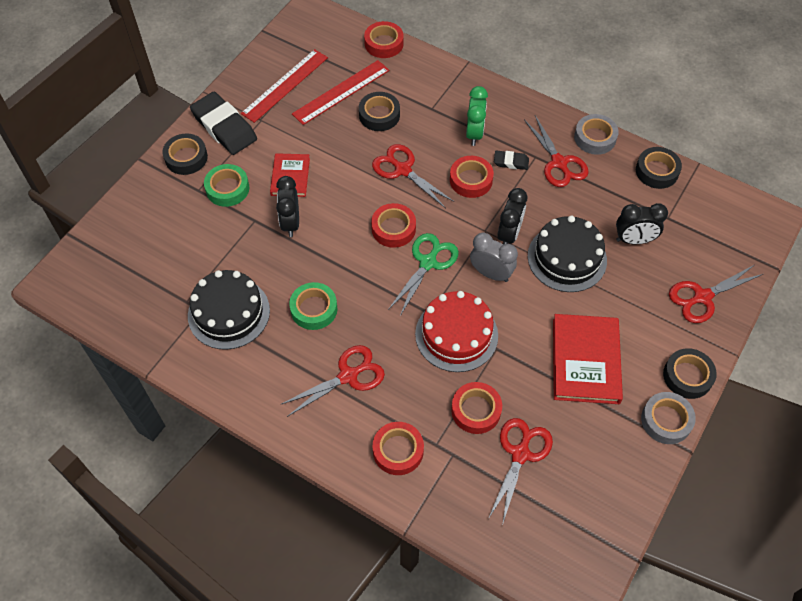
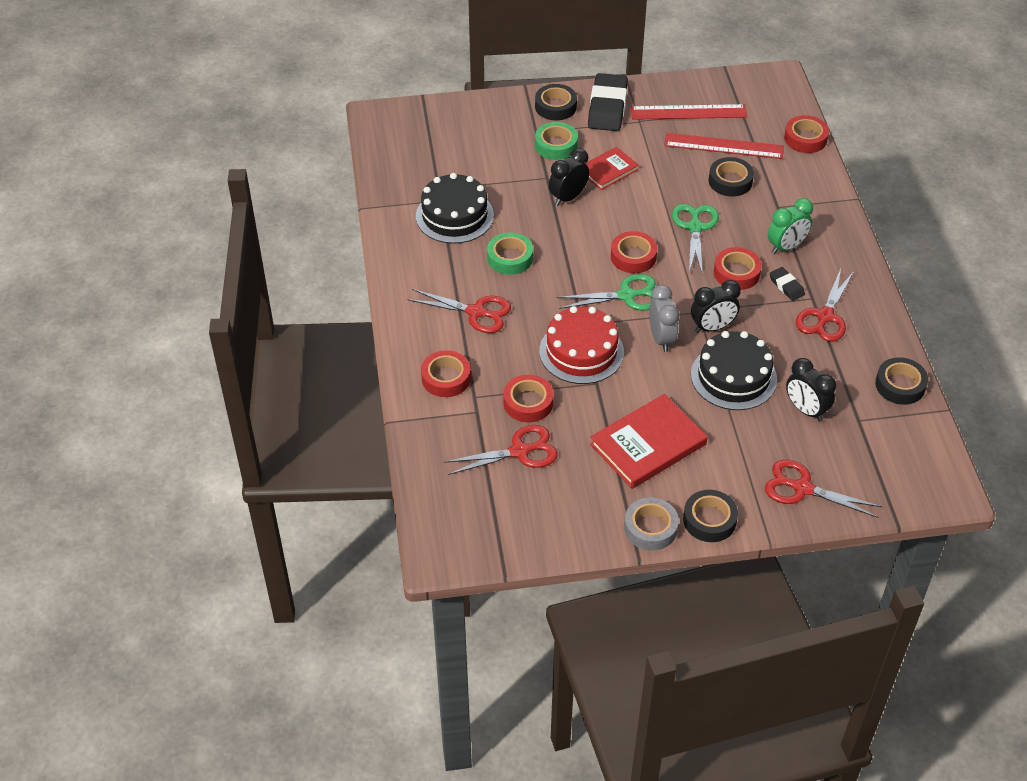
camera: 50 degrees right, 10 degrees down
red scissors [372,144,455,209] -> green scissors [672,204,719,275]
grey tape [574,114,619,155] -> none

